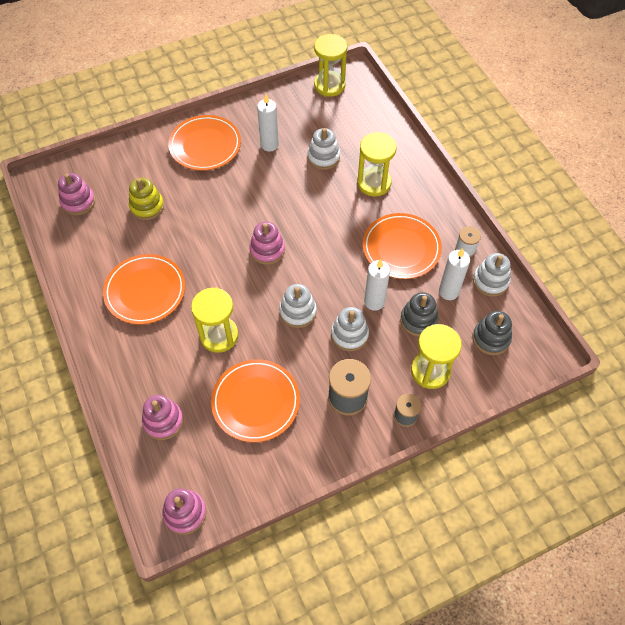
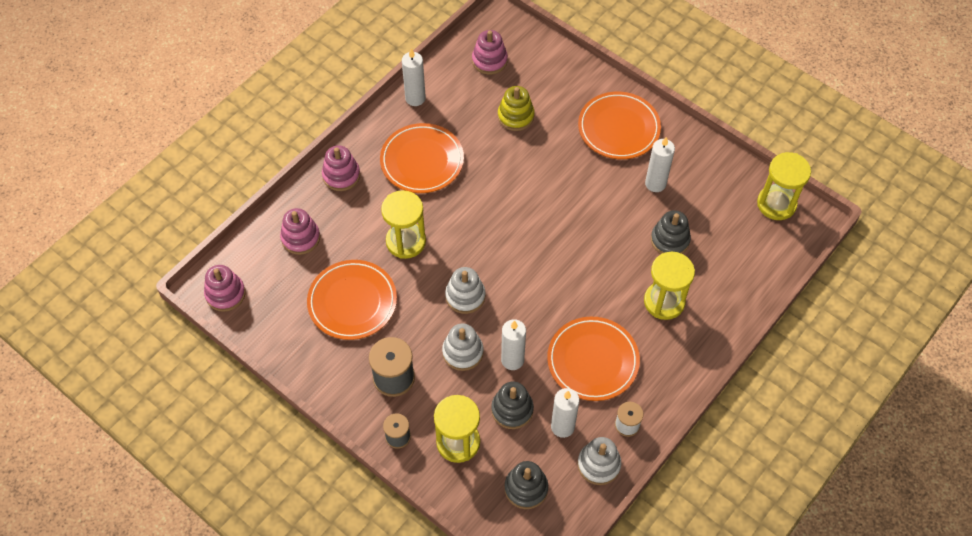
camera: 65 degrees right, 0 degrees up
pink stacking toy [249,222,285,265] -> pink stacking toy moved to [322,145,360,191]
white stacking toy [307,128,340,170] -> grey stacking toy [651,210,691,254]
none -> white candle [402,48,426,106]

